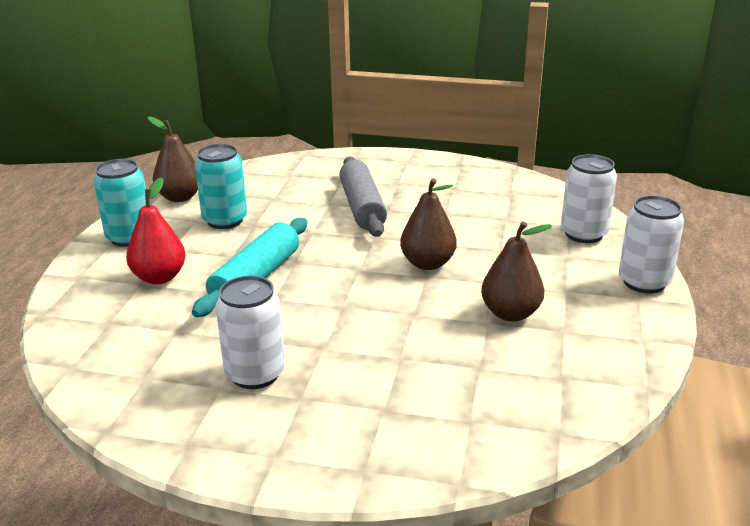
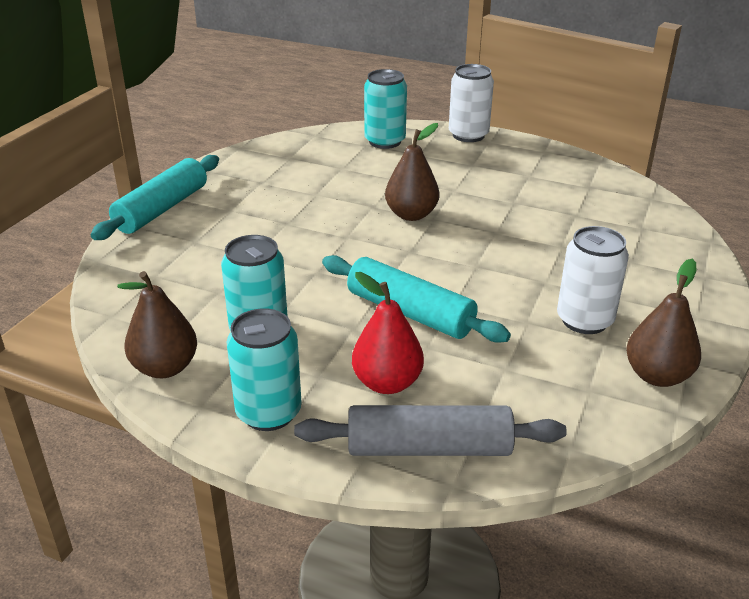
camera: 80 degrees left, 5 degrees up
grey rolling pin [339,157,387,237] -> grey rolling pin moved to [294,405,567,456]
brown pear [481,221,552,322] -> brown pear moved to [626,259,701,387]
white can [561,154,617,243] -> turquoise can [364,69,407,149]
none -> turquoise rolling pin [91,155,219,240]

